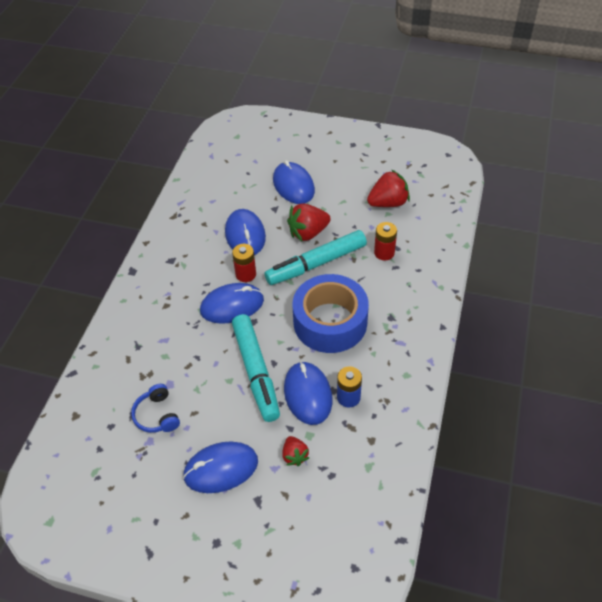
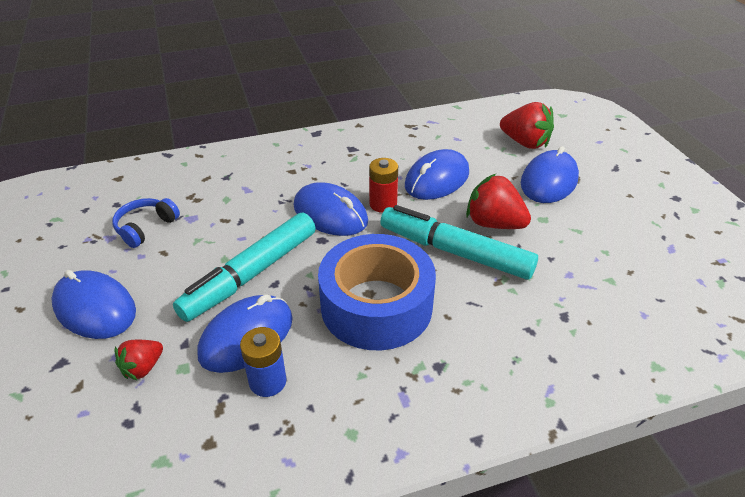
camera: 55 degrees right, 10 degrees down
red strawberry [367,169,410,207] -> red strawberry moved to [500,102,554,149]
red battery [374,222,397,260] -> none

